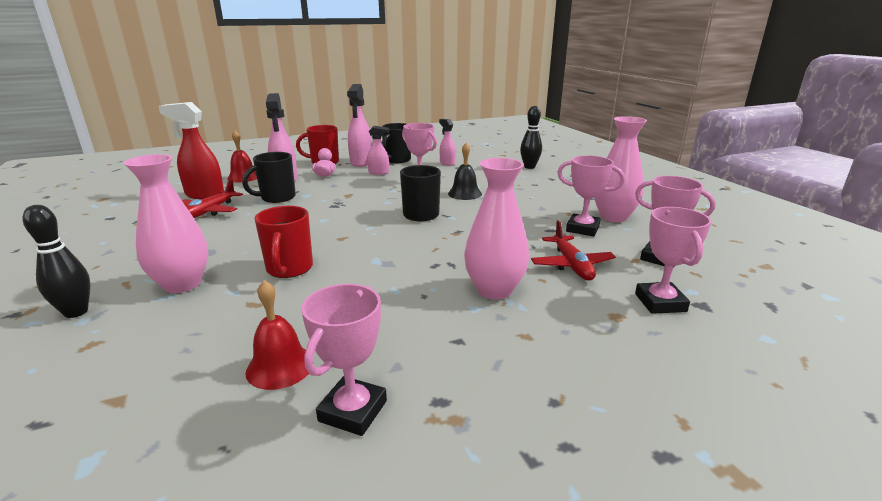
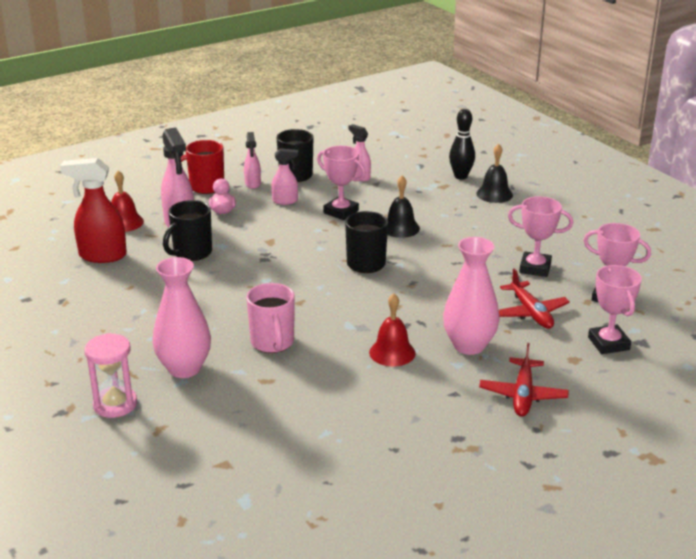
camera: 10 degrees left, 5 degrees up
black bowling pin [23,205,90,318] -> pink hourglass [84,333,137,418]
red plane [182,179,243,218] -> red plane moved to [479,343,569,417]
red bell [245,280,309,390] -> red bell moved to [369,293,415,366]
red mug [254,206,313,278] -> pink mug [246,283,295,353]
pink trophy [301,284,387,436] -> none
pink spray bottle [347,84,372,167] -> pink spray bottle [244,132,261,189], size x0.58
pink vase [594,116,647,222] -> none
none -> black bell [476,144,513,203]

